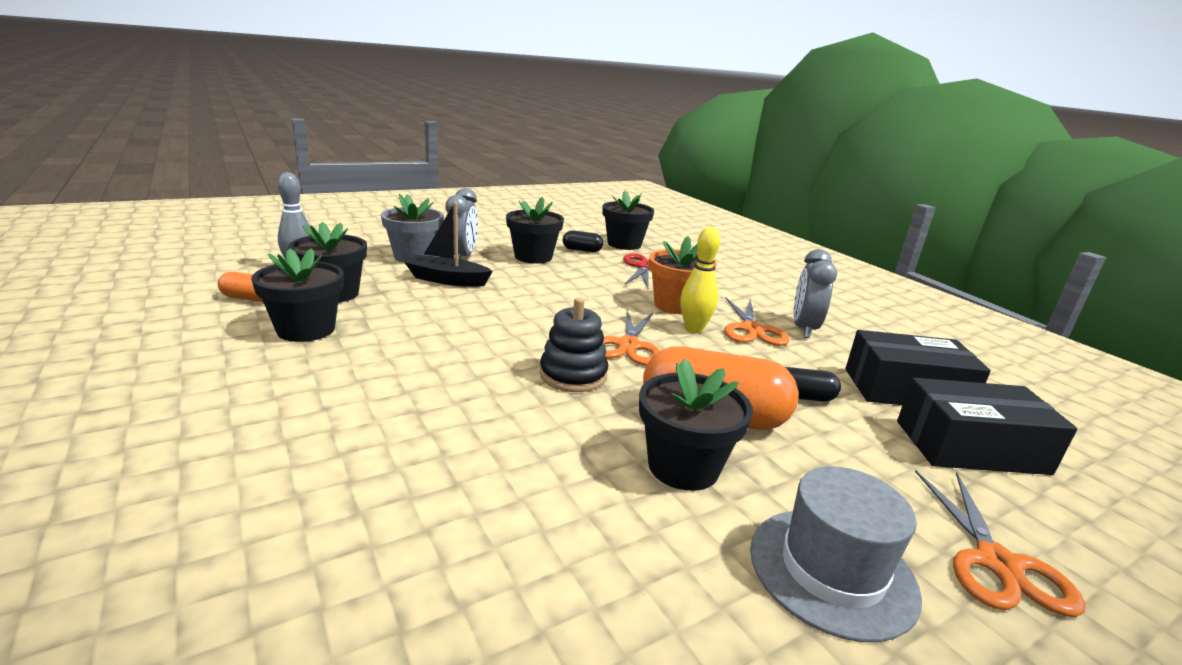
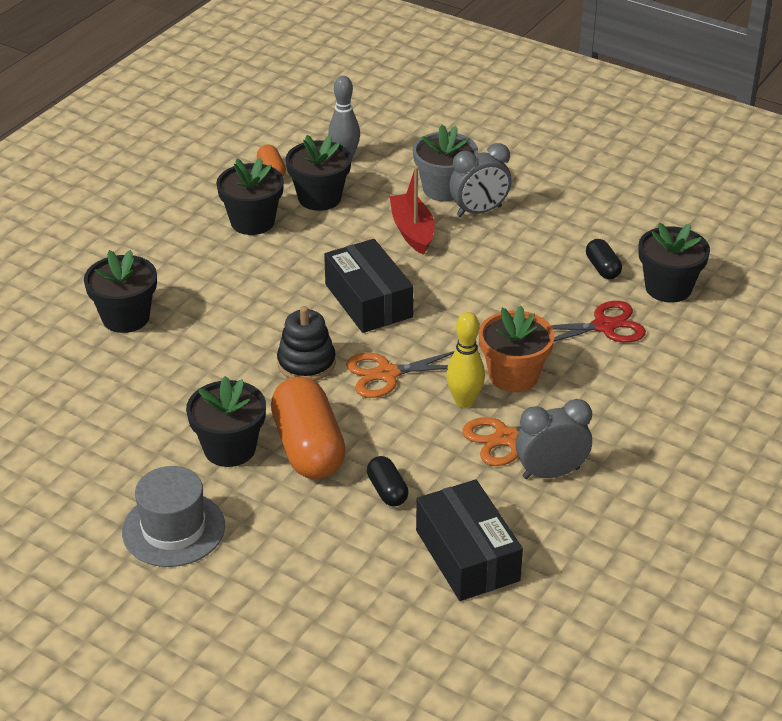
camera: 65 degrees right, 15 degrees up
black boat [404,202,493,287] -> red boat [390,167,435,255]
black flower pot [506,197,564,264] -> black flower pot moved to [84,250,157,333]
black box [897,378,1078,475] -> black box moved to [324,239,413,333]
orange scissors [915,470,1086,617] -> none

